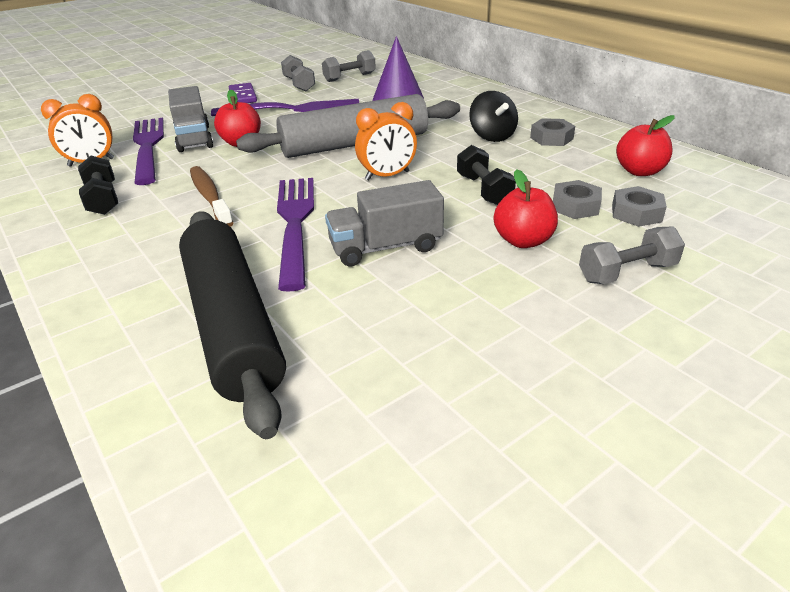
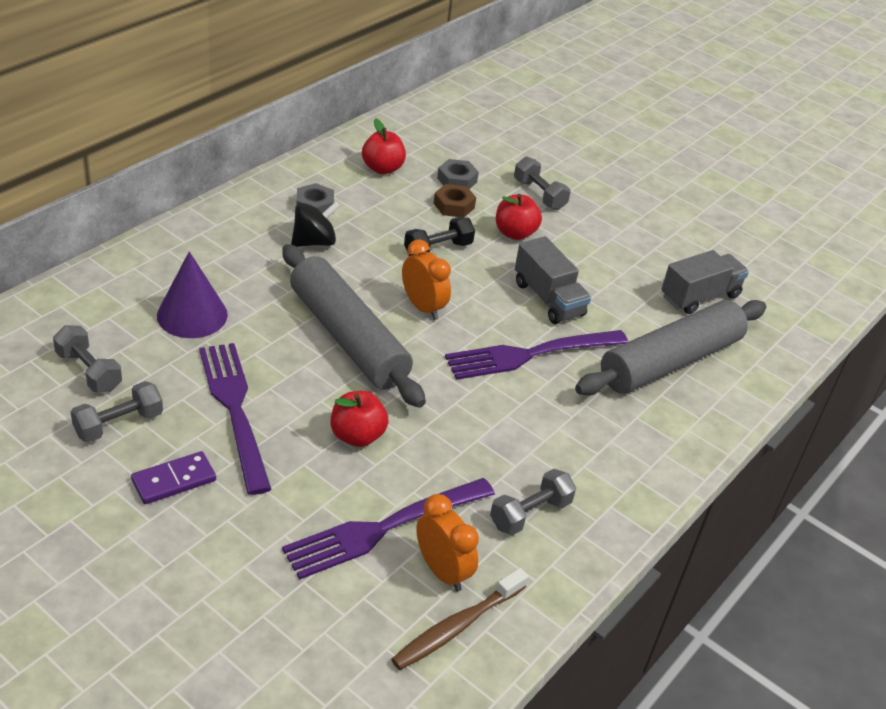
camera: 110 degrees left, 5 degrees up
black dumbbell [78,156,118,215] -> grey dumbbell [490,469,576,535]
grey truck [168,86,213,152] -> grey truck moved to [661,250,749,314]
black rolling pin [179,211,286,439] -> grey rolling pin [575,300,766,395]
brown toothbrush [190,166,233,227] -> brown toothbrush moved to [391,568,528,670]
grey nut [553,180,602,219] -> brown nut [433,184,476,217]

